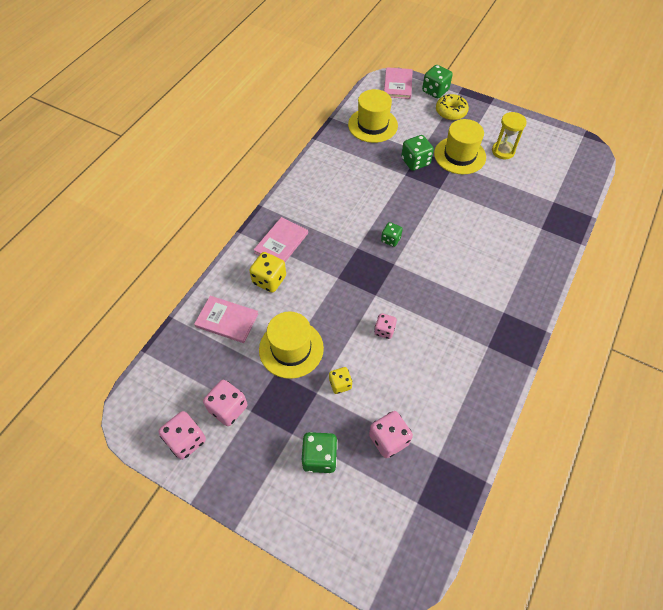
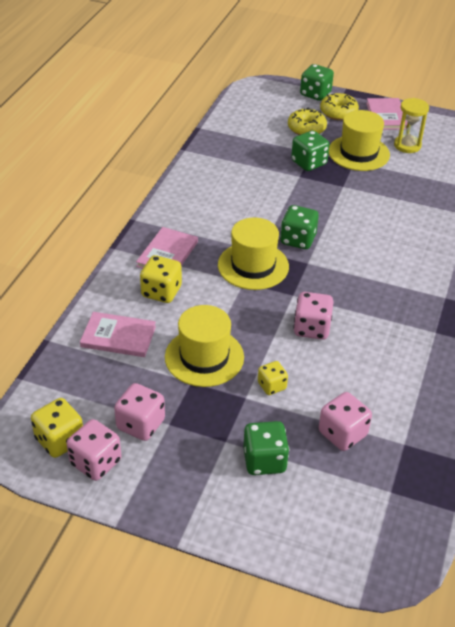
camera: 10 degrees left, 15 degrees down
yellow hat [348,89,398,143] -> yellow hat moved to [218,218,289,290]
pink dice [374,313,397,339] -> pink dice [293,292,334,340], size x1.57
green dice [381,222,403,247] -> green dice [280,205,319,249], size x1.57
pink book [384,67,413,99] -> pink book moved to [366,98,408,130]
none -> yellow dice [31,398,83,458]
none -> yellow donut [288,108,327,135]

